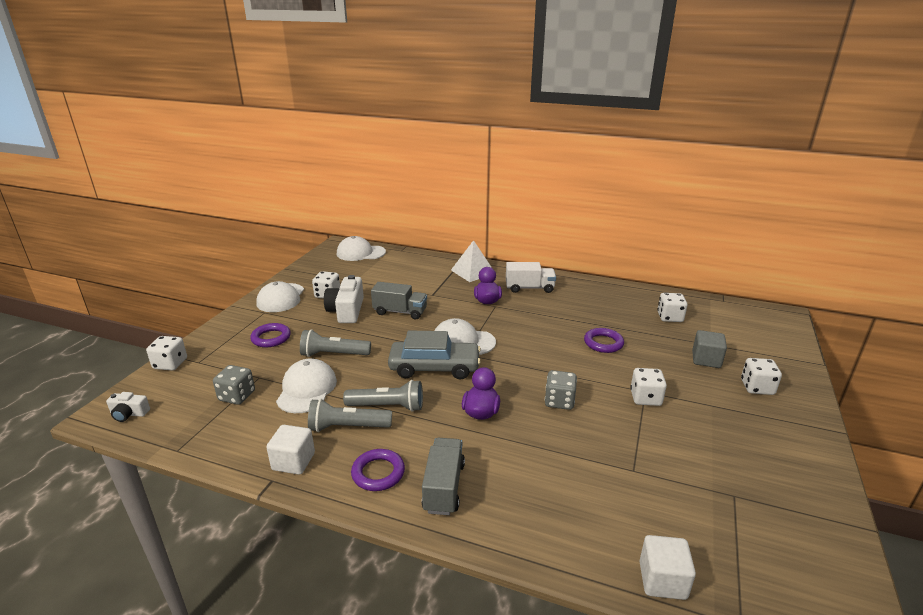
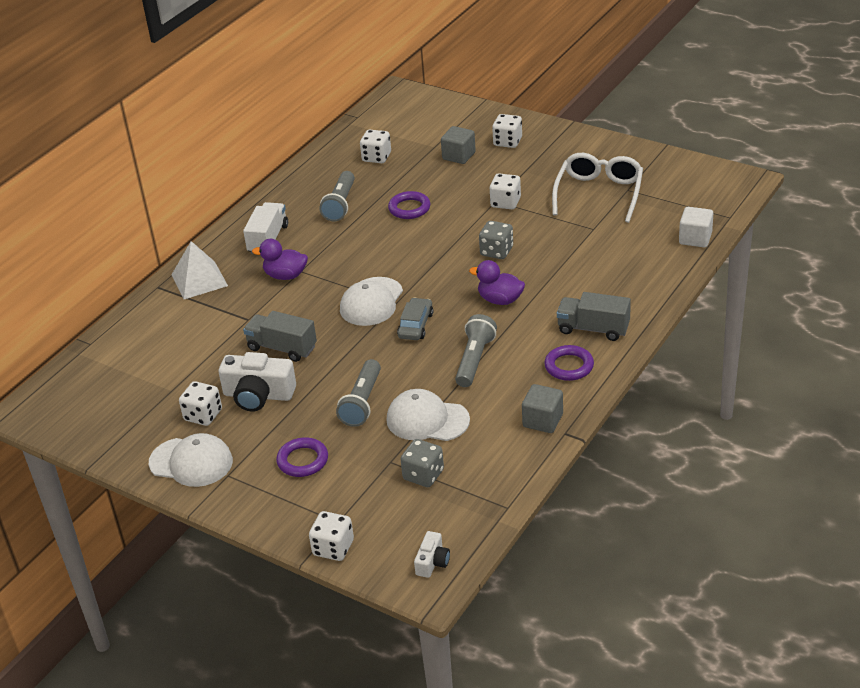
camera: 75 degrees left, 10 degrees up
white cube [266,425,315,475] -> grey cube [522,384,563,433]
grey flashlight [308,399,392,432] -> grey flashlight moved to [319,171,355,222]
white cap [337,236,386,261] -> none
grey truck [371,282,427,319] -> grey truck turned 90 degrees counterclockwise [243,311,317,362]
grey car [388,330,481,379] -> grey car [397,298,433,340], size x0.58
none -> white glasses [552,153,643,223]

